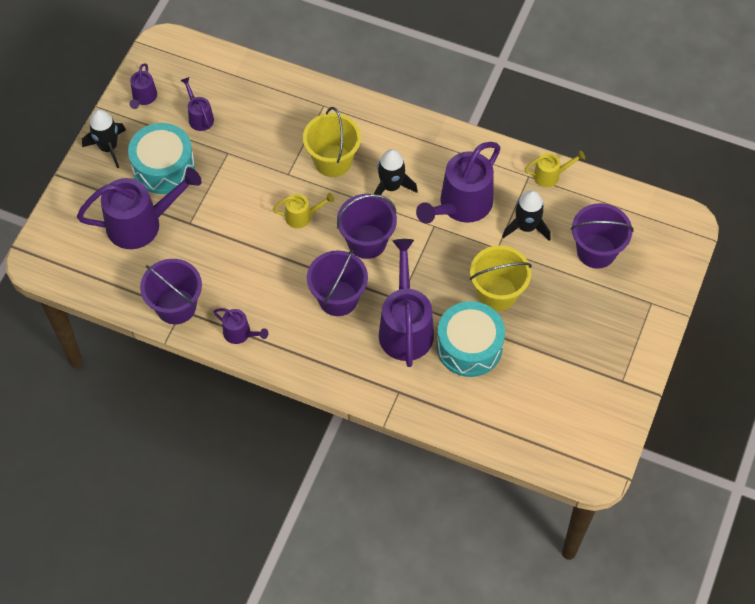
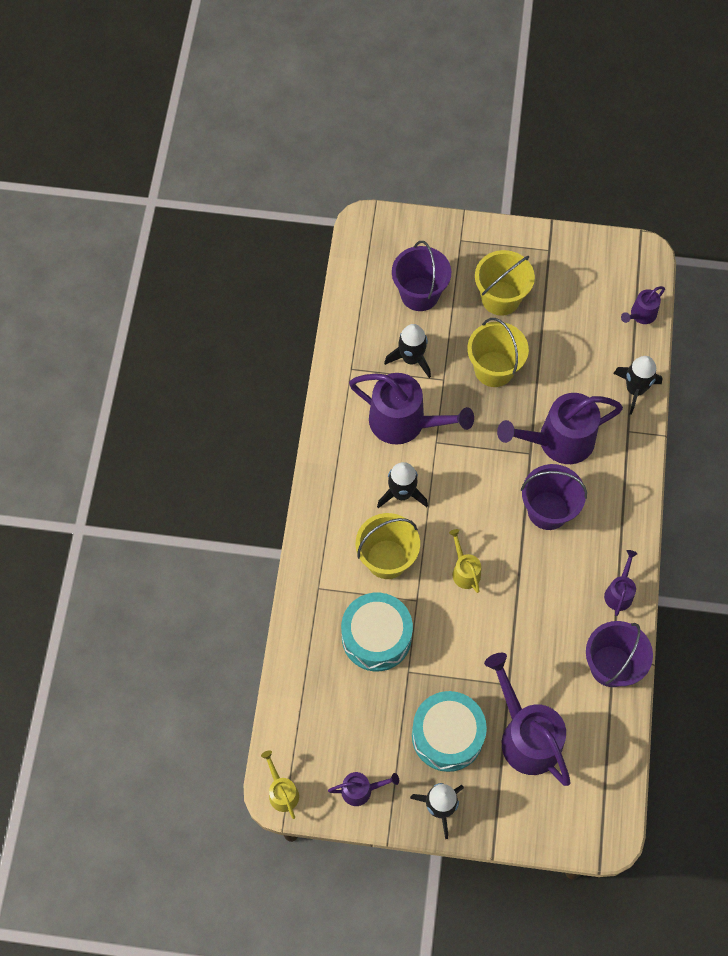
camera: 105 degrees left, 5 degrees up
purple watering can [180,77,214,131] -> purple watering can moved to [621,286,665,324]
purple bucket [337,194,397,259] -> none
turquoise drum [437,301,505,377] -> turquoise drum moved to [341,593,413,671]
yellow watering can [525,150,585,187] -> yellow watering can moved to [261,750,299,819]
none -> yellow bucket [475,250,535,316]
none -> black rocket [613,356,663,415]

